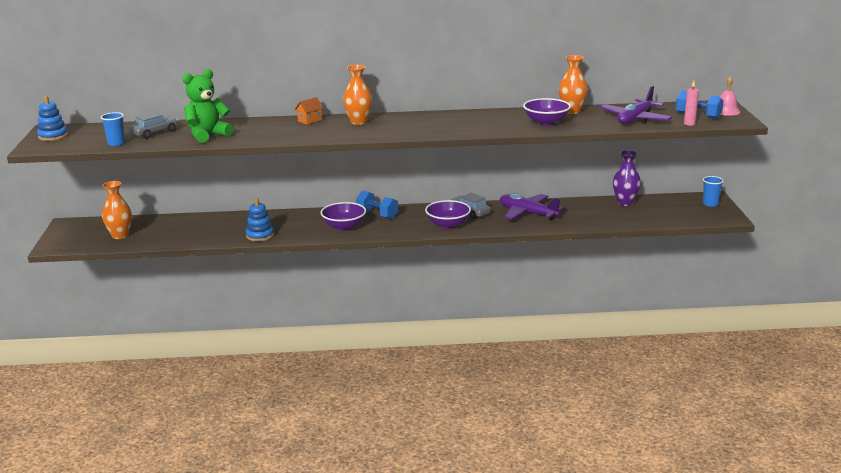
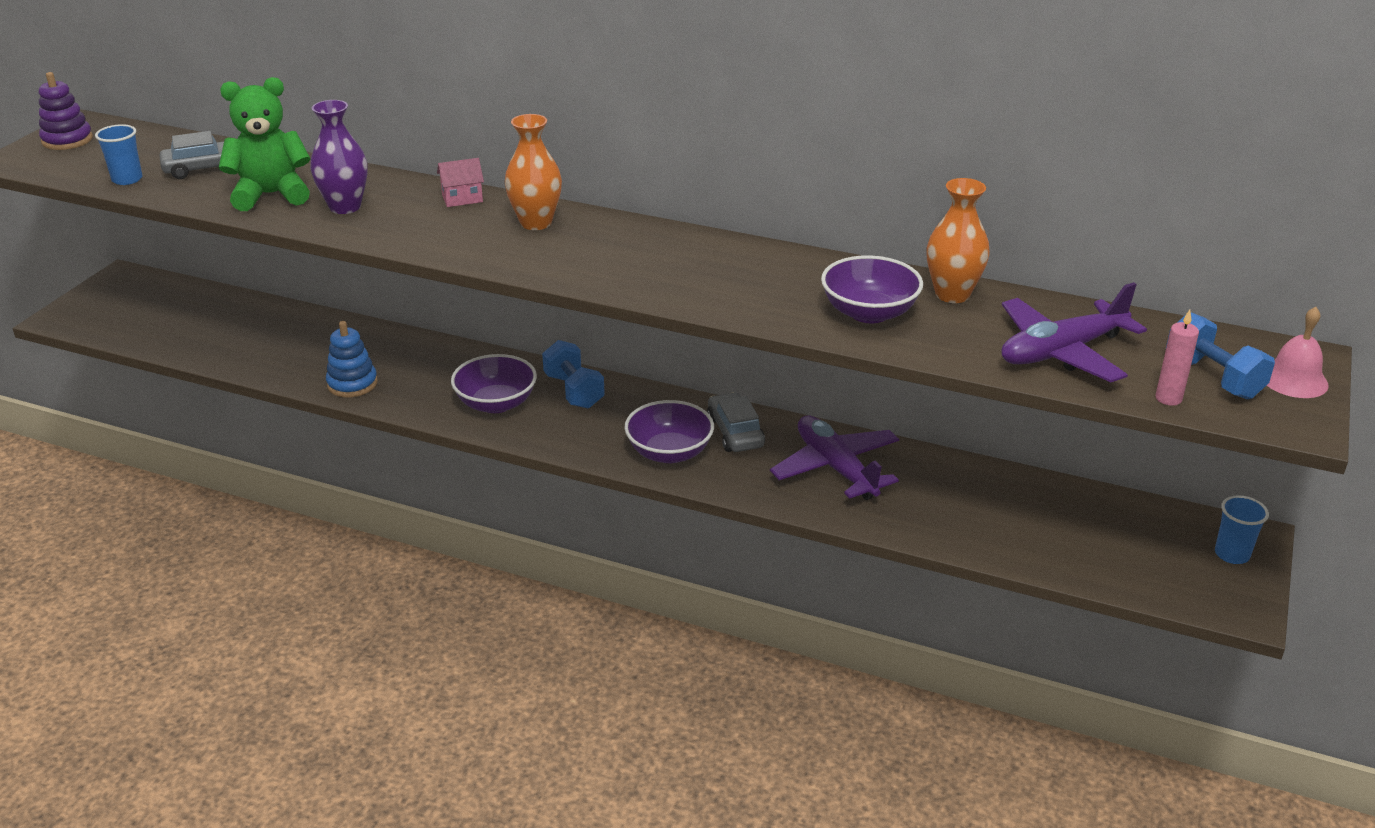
camera: 25 degrees right, 10 degrees up
blue stacking toy [37,96,68,141] -> purple stacking toy [39,72,93,150]
orange vase [102,181,132,239] -> none
orange house [295,97,323,124] -> pink house [437,158,484,207]
purple vase [613,150,641,206] -> purple vase moved to [310,100,368,214]

